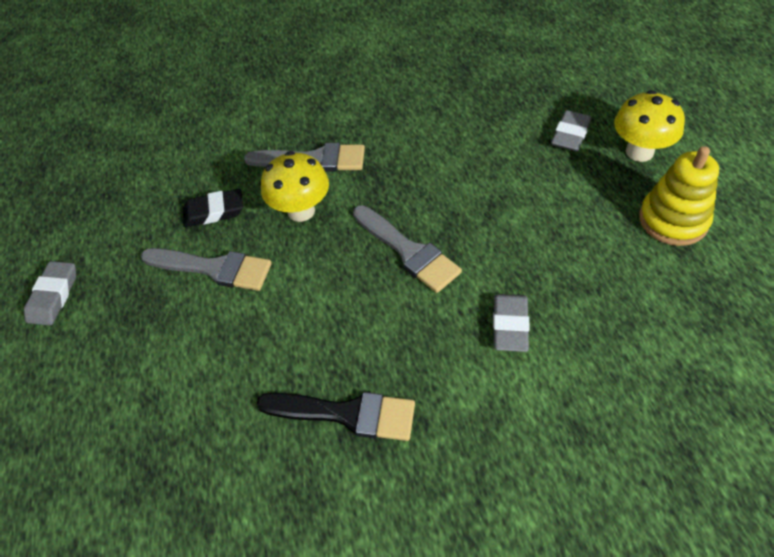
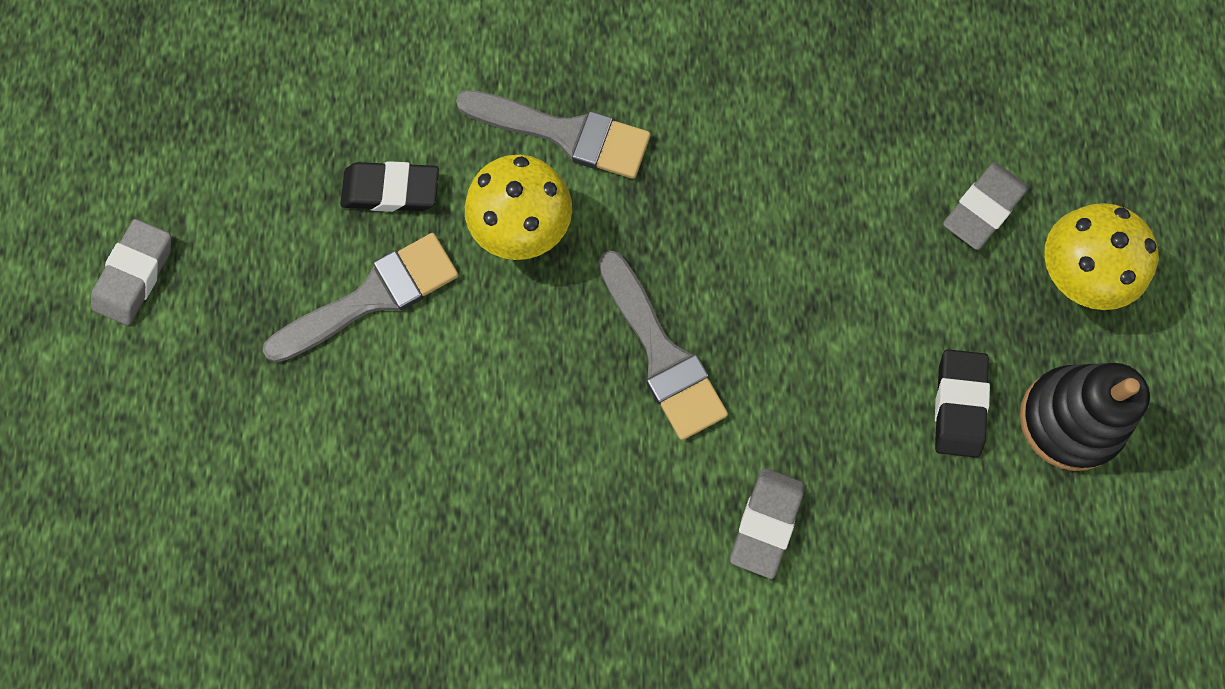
camera: 10 degrees right, 20 degrees up
grey brush [141,248,272,291] -> grey brush turned 60 degrees counterclockwise [262,233,459,363]
black brush [256,392,415,441] -> none
yellow stacking toy [639,146,719,246] -> black stacking toy [1020,363,1150,471]
none -> black eraser [935,349,990,458]

